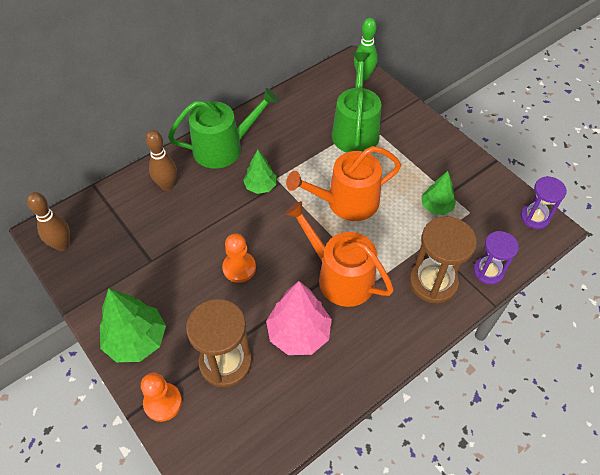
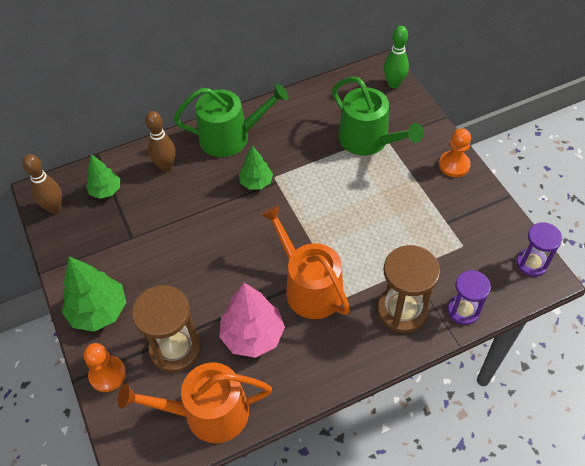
camera: 15 degrees right, 0 degrees up
orange pawn [222,233,256,283] -> orange pawn moved to [439,128,471,177]
orange watering can [286,146,401,221] -> orange watering can moved to [118,362,272,443]
green watering can [332,52,382,153] -> green watering can turned 120 degrees clockwise [332,77,424,156]
green tree [421,171,456,215] -> green tree moved to [86,154,120,199]

